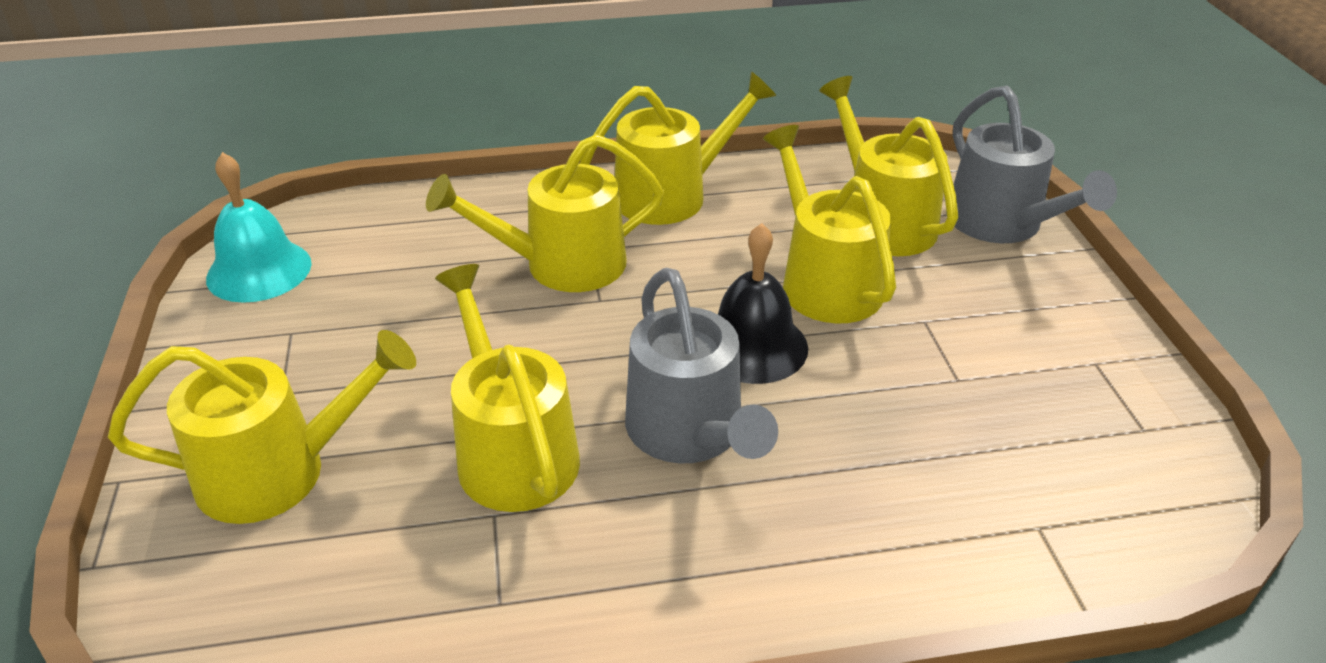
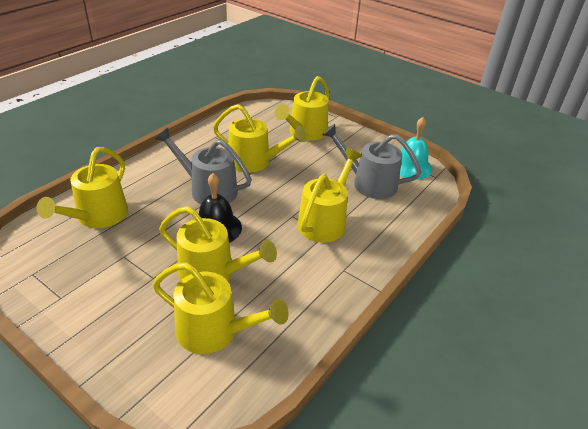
camera: 135 degrees right, 0 degrees up
yellow watering can [579,72,776,225] -> yellow watering can moved to [37,147,128,228]
grey watering can [946,86,1117,243] -> grey watering can moved to [322,124,421,199]

